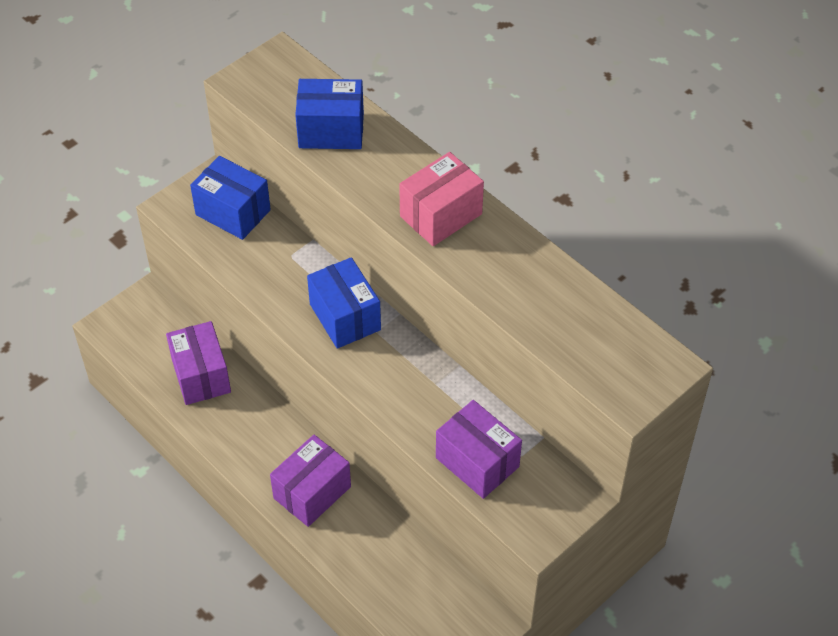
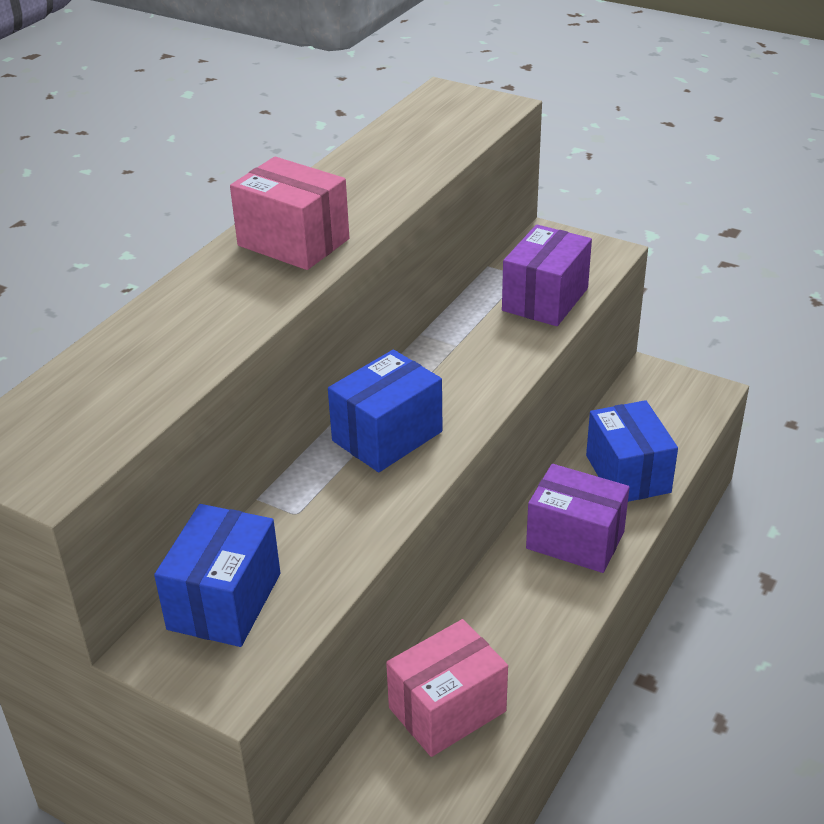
camera: 105 degrees left, 15 degrees down
purple box [166,321,231,405] -> pink box [386,619,508,757]
blue box [295,79,364,149] -> blue box moved to [586,400,678,502]

